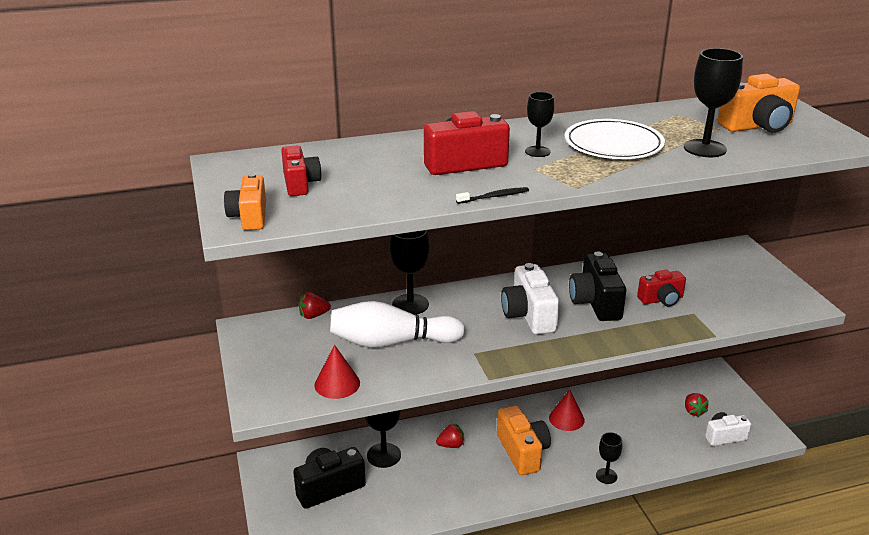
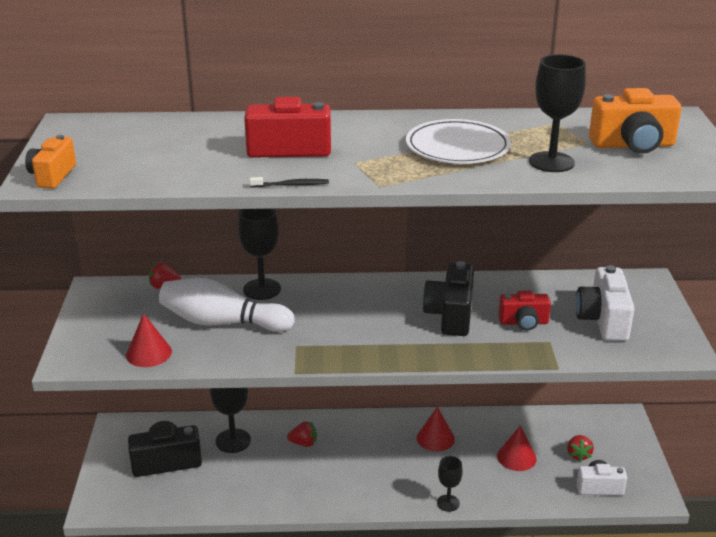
camera: 15 degrees right, 0 degrees up
red camera [281,145,321,196] -> none
orange camera [497,405,551,475] -> none
white camera [501,263,560,335] -> white camera moved to [576,265,635,341]
black goblet [525,92,554,157] -> none
none -> red cone [497,425,537,471]

